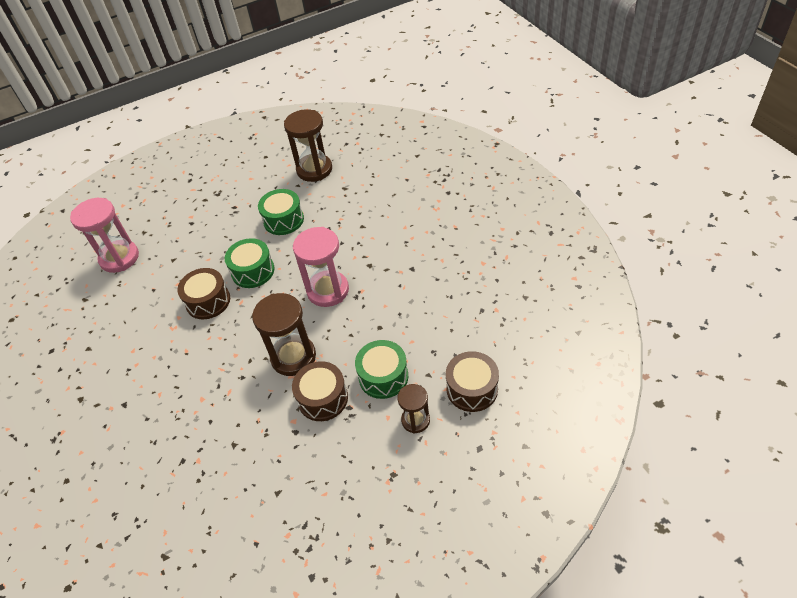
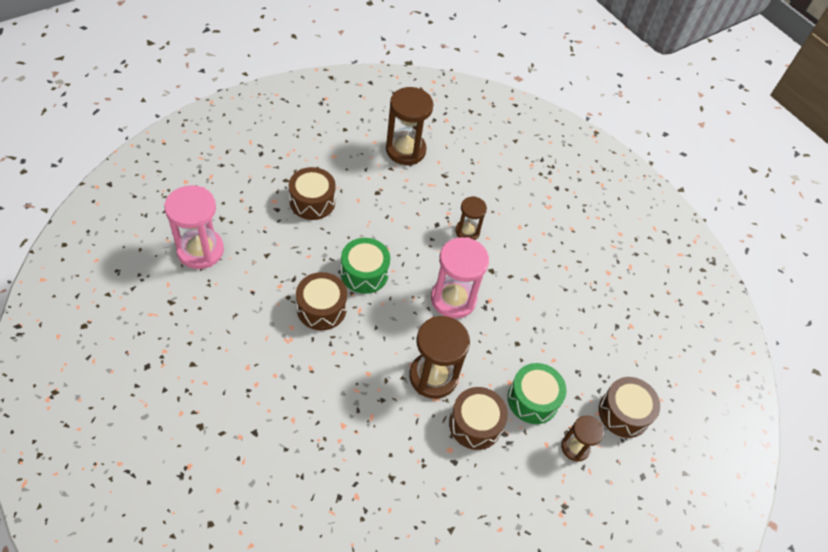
camera: 20 degrees left, 5 degrees up
green drum [258,189,304,235] -> none
none -> brown drum [289,167,336,220]
none -> brown hourglass [455,196,487,240]

